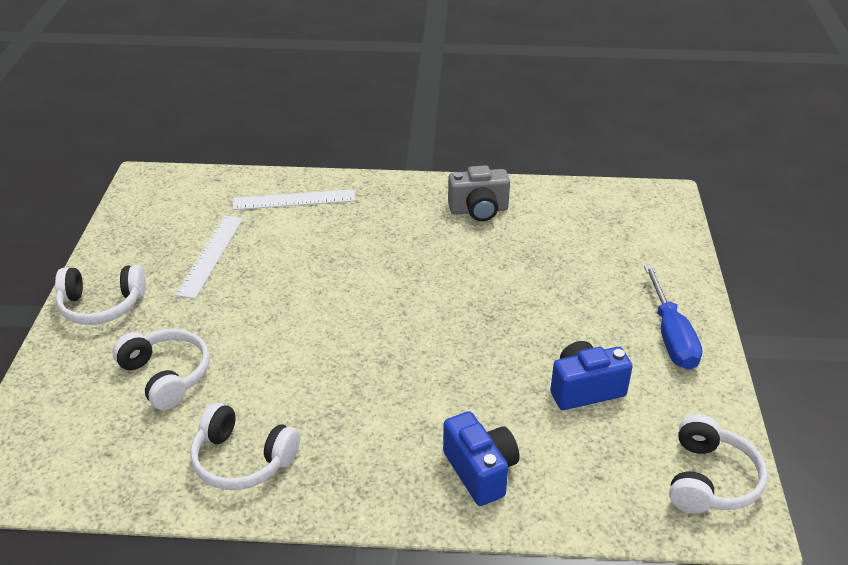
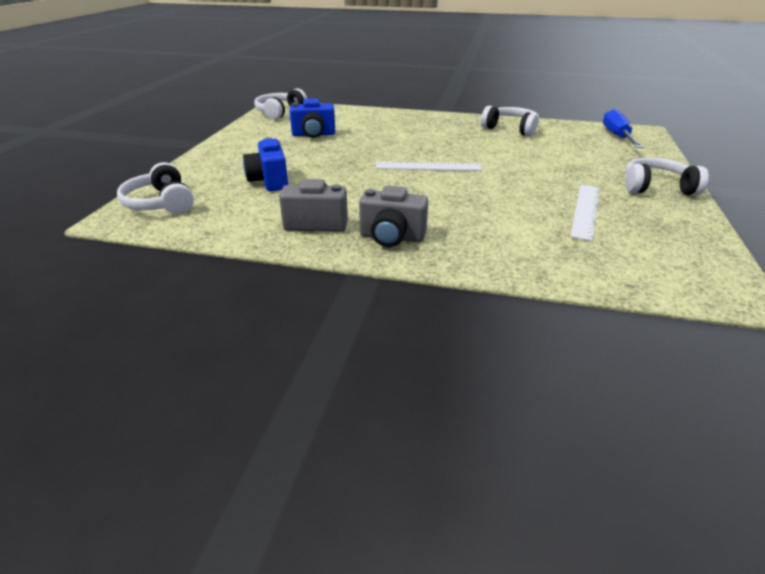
camera: 170 degrees left, 5 degrees down
white headphones [112,329,210,410] -> white headphones moved to [117,162,194,214]
white ruler [233,189,355,210] -> white ruler moved to [376,162,481,171]
blue camera [443,411,519,506] -> blue camera moved to [243,137,288,191]
blue screwdriver [644,265,702,370] -> blue screwdriver moved to [603,109,644,148]
none -> grey camera [359,185,428,247]

